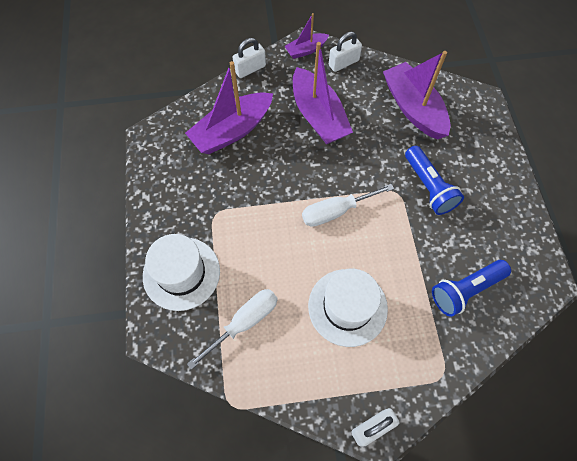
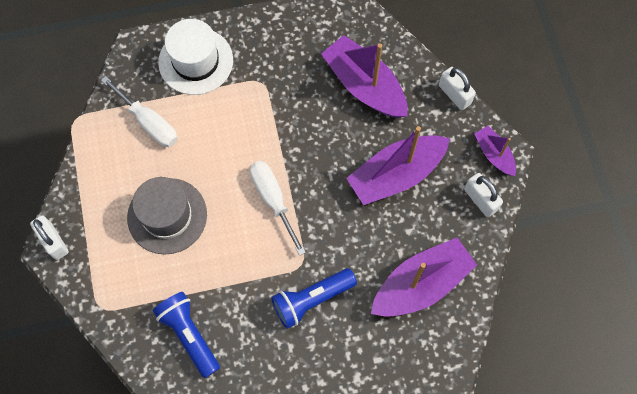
camera: 85 degrees right, 5 degrees up
white hat [308,269,388,347] -> grey hat [127,177,207,254]

